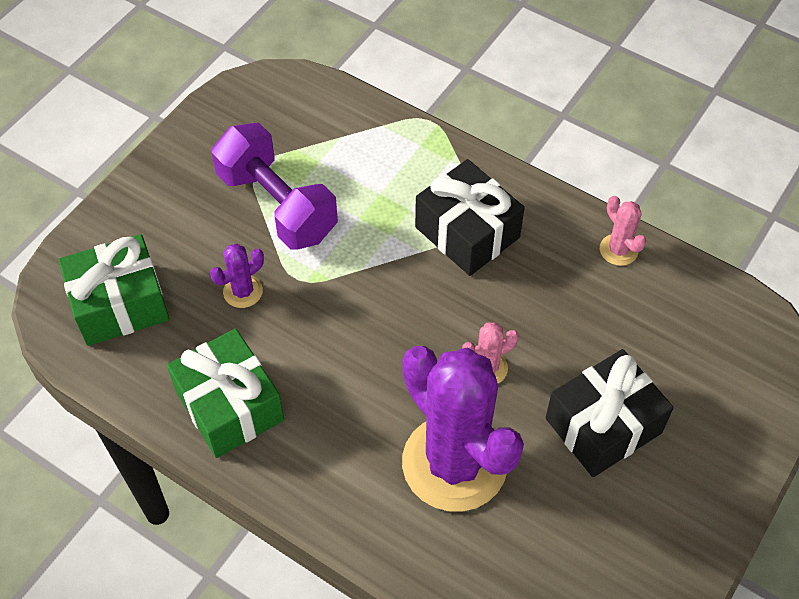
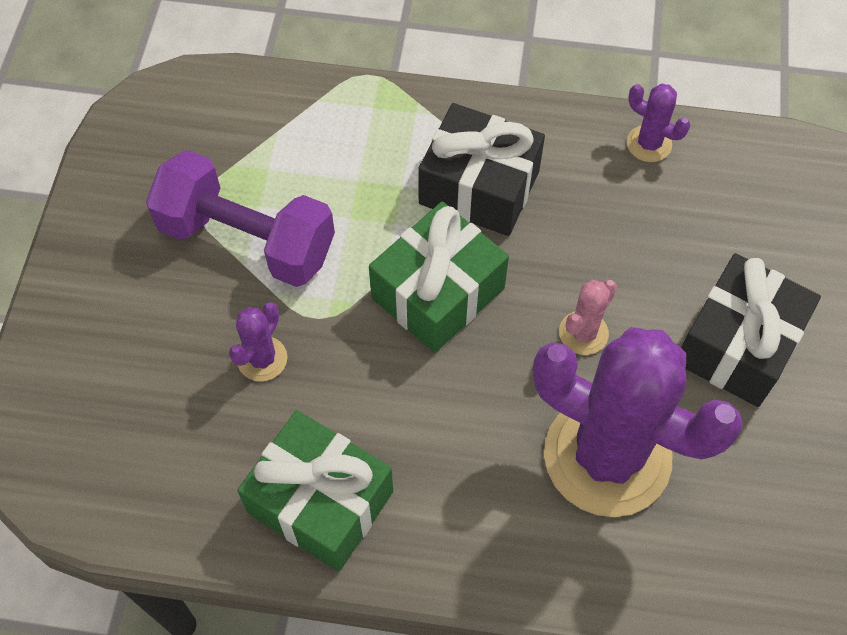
camera: 25 degrees left, 5 degrees up
green gift [59,234,169,346] -> green gift moved to [369,202,509,353]
pink cactus [600,196,646,266] -> purple cactus [627,84,690,162]

